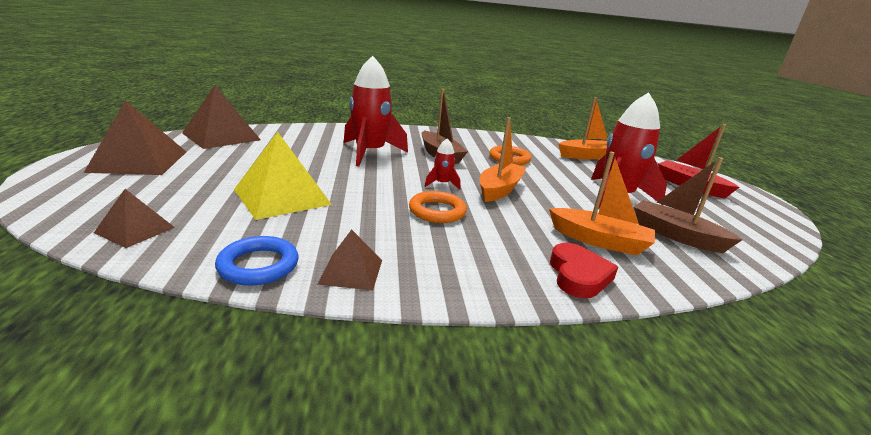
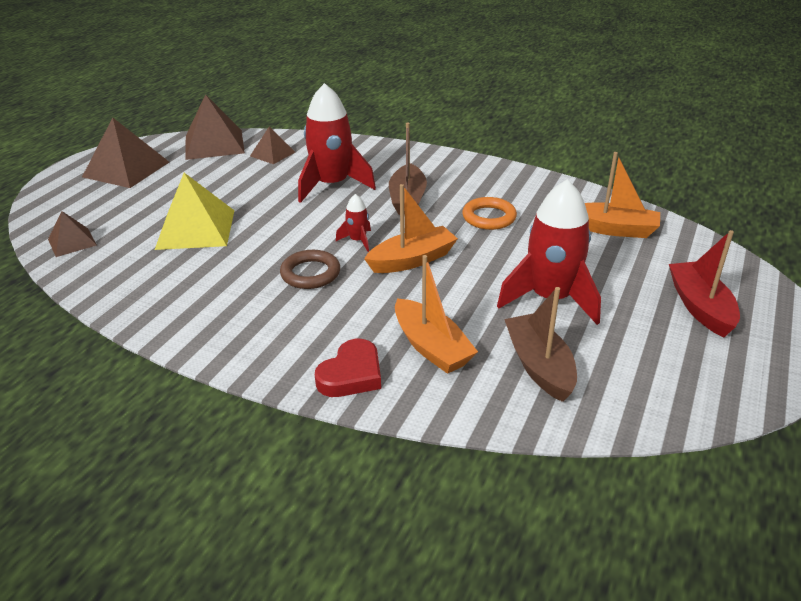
camera: 35 degrees right, 10 degrees up
blue ring [215,236,298,286] -> none
brown pyramid [317,229,382,291] -> brown pyramid moved to [250,127,295,164]
orange ring [409,191,467,223] -> brown ring [280,250,340,289]

